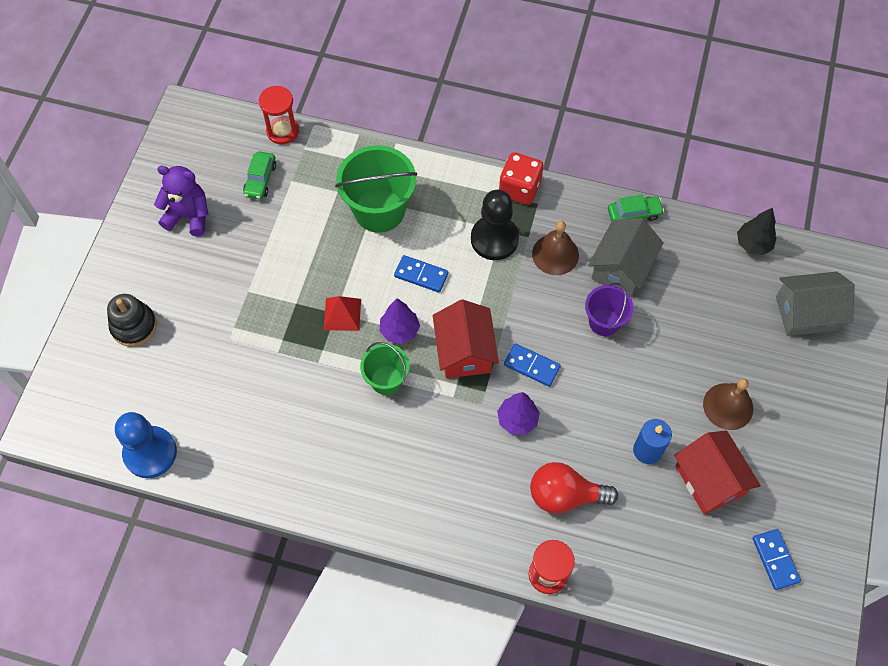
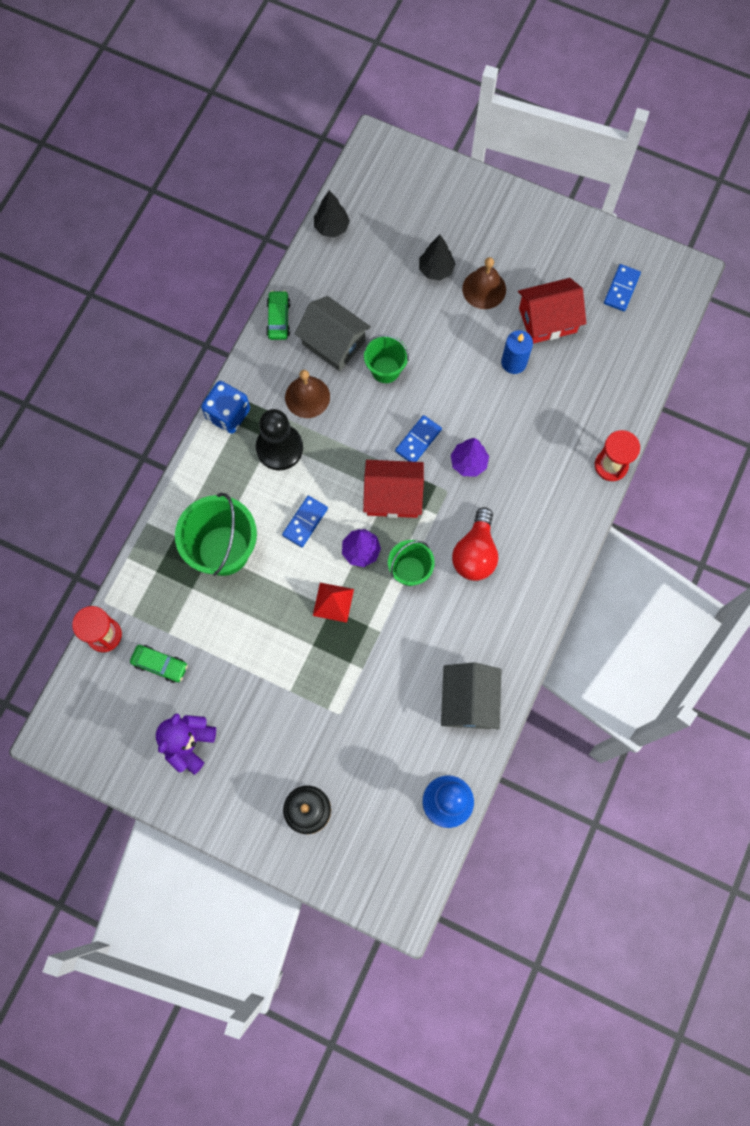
camera: 80 degrees left, 10 degrees up
red dice [499,152,543,205] -> blue dice [201,381,250,434]
red light bulb [530,462,618,514] -> red light bulb moved to [452,507,498,581]
purple bucket [585,283,633,336] -> green bucket [364,335,409,383]
blue domino [753,529,801,590] -> blue domino turned 60 degrees counterclockwise [604,264,641,311]
grey house [776,272,855,336] -> grey house moved to [441,662,501,730]
none -> black tree [419,235,455,280]

